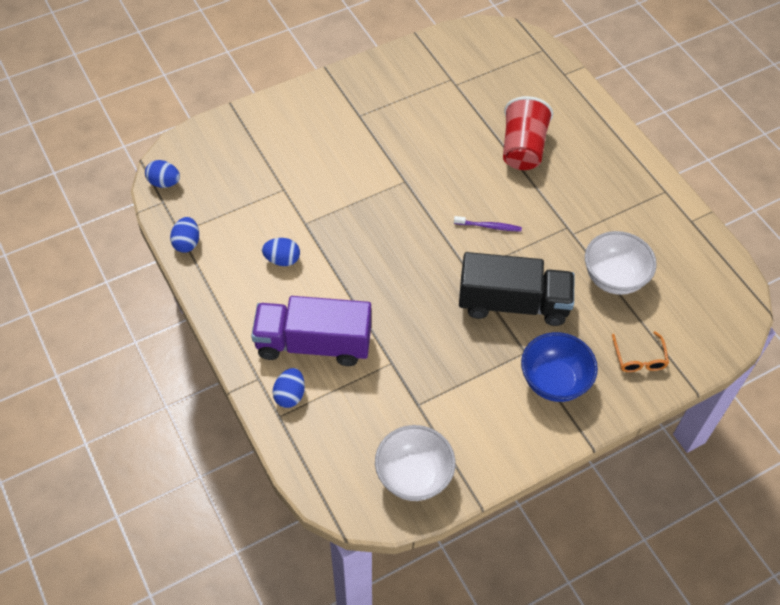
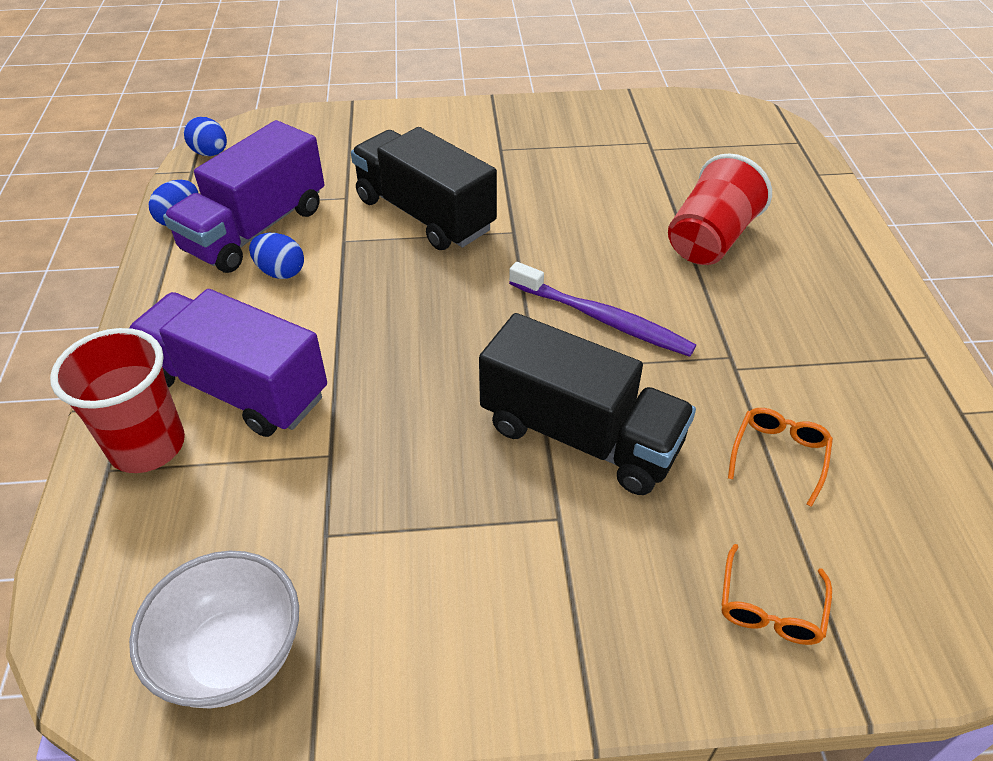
camera: 25 degrees right, 10 degrees down
blue egg [273,368,305,408] -> red cup [50,328,185,473]
purple toothbrush [454,216,522,232] -> purple toothbrush [509,262,696,357], size x1.81
blue bowl [521,332,598,402] -> none
white bowl [585,231,657,295] -> orange glasses [728,408,833,507]
none -> purple truck [163,120,324,273]
none -> black truck [351,127,497,250]

